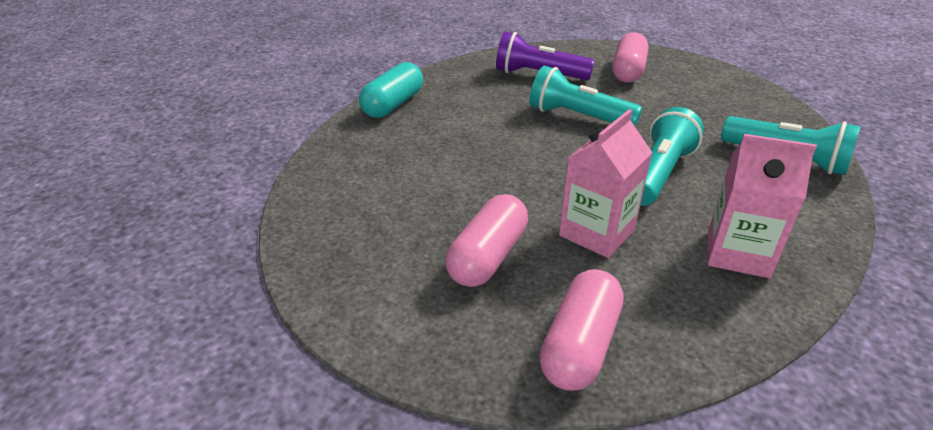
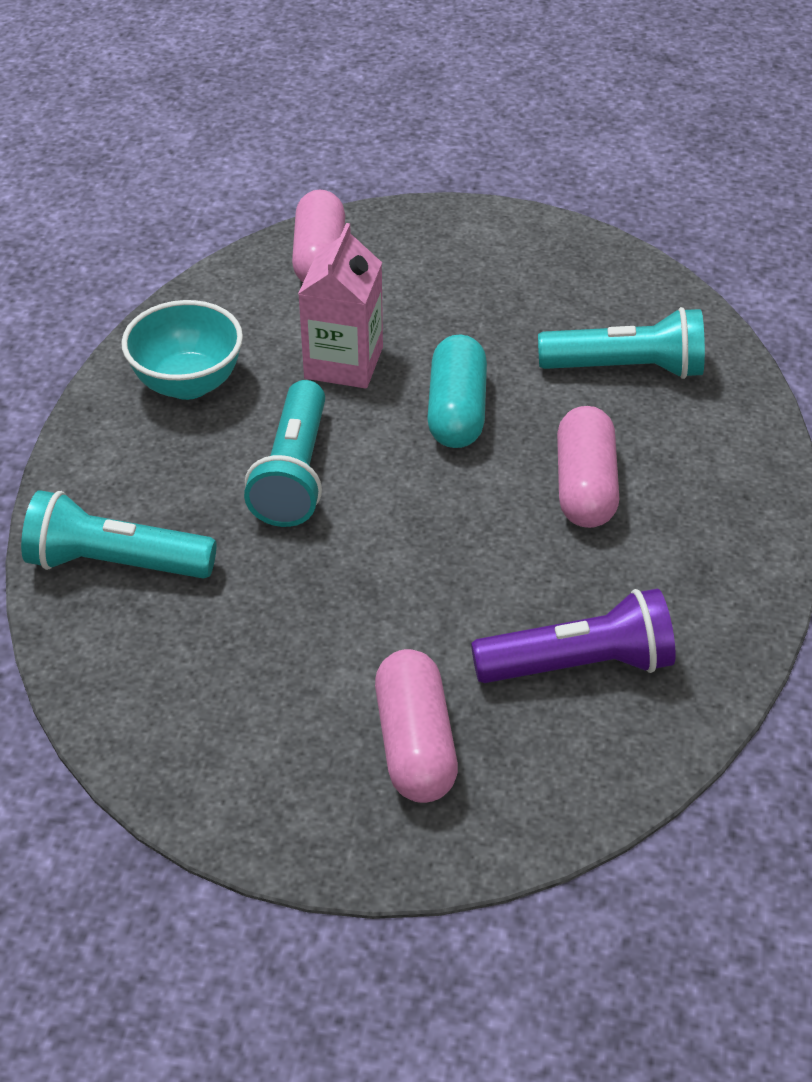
camera: 155 degrees right, 10 degrees up
turquoise capsule [359,62,423,118] -> turquoise capsule moved to [427,335,487,448]
pink capsule [445,194,528,287] -> pink capsule moved to [557,406,619,528]
turquoise flashlight [530,66,642,127] -> turquoise flashlight moved to [538,307,705,379]
pink carton [707,134,817,278] -> turquoise bowl [122,300,243,400]

